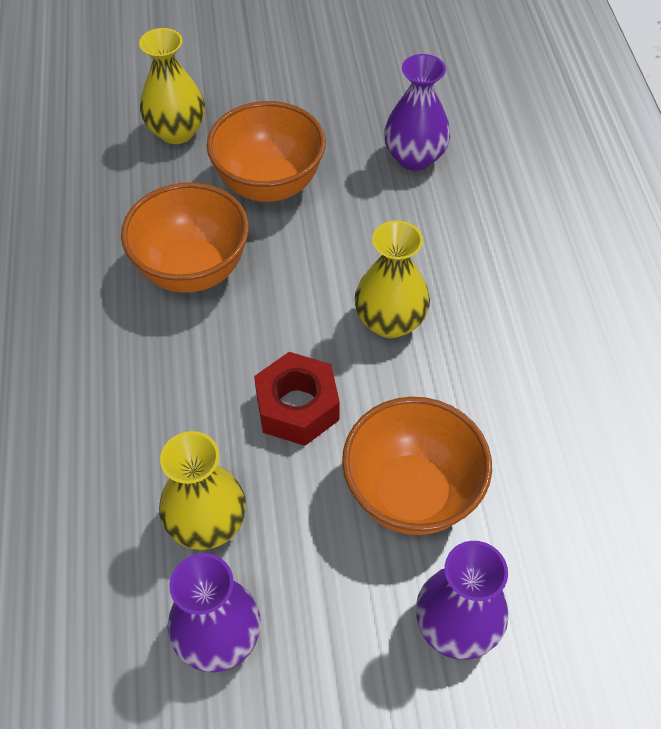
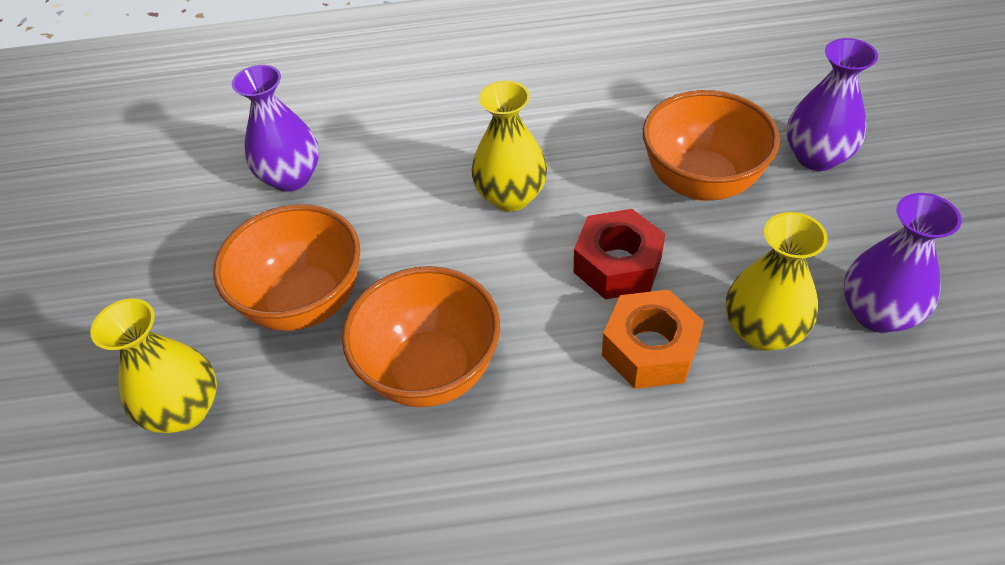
camera: 85 degrees left, 5 degrees down
none -> orange nut [602,290,704,389]

